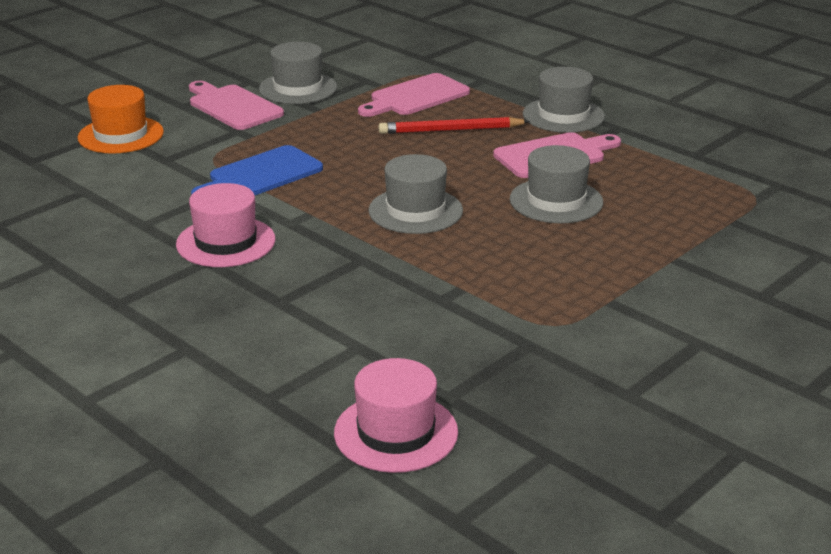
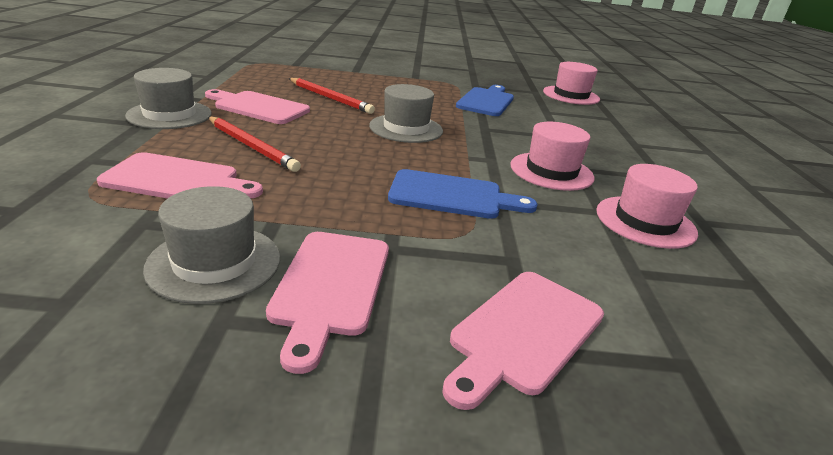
camera: 135 degrees left, 0 degrees up
orange hat [78,85,164,154] -> pink cutting board [442,272,604,410]
grey hat [510,145,603,223] -> red pencil [289,78,375,114]
none -> blue cutting board [456,85,514,116]
none -> pink hat [596,164,698,249]

